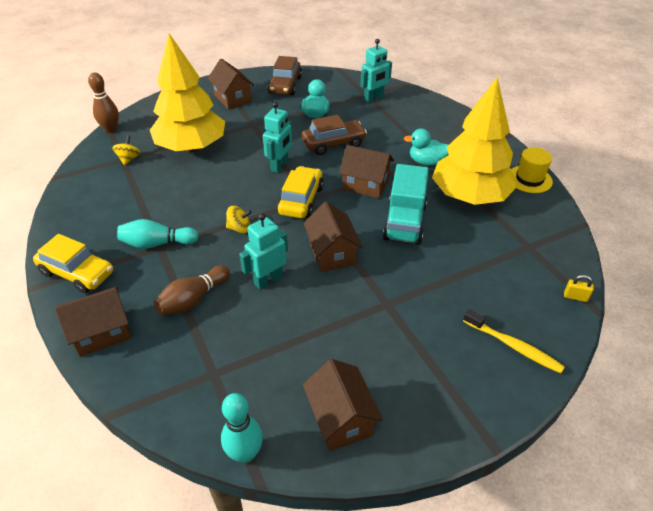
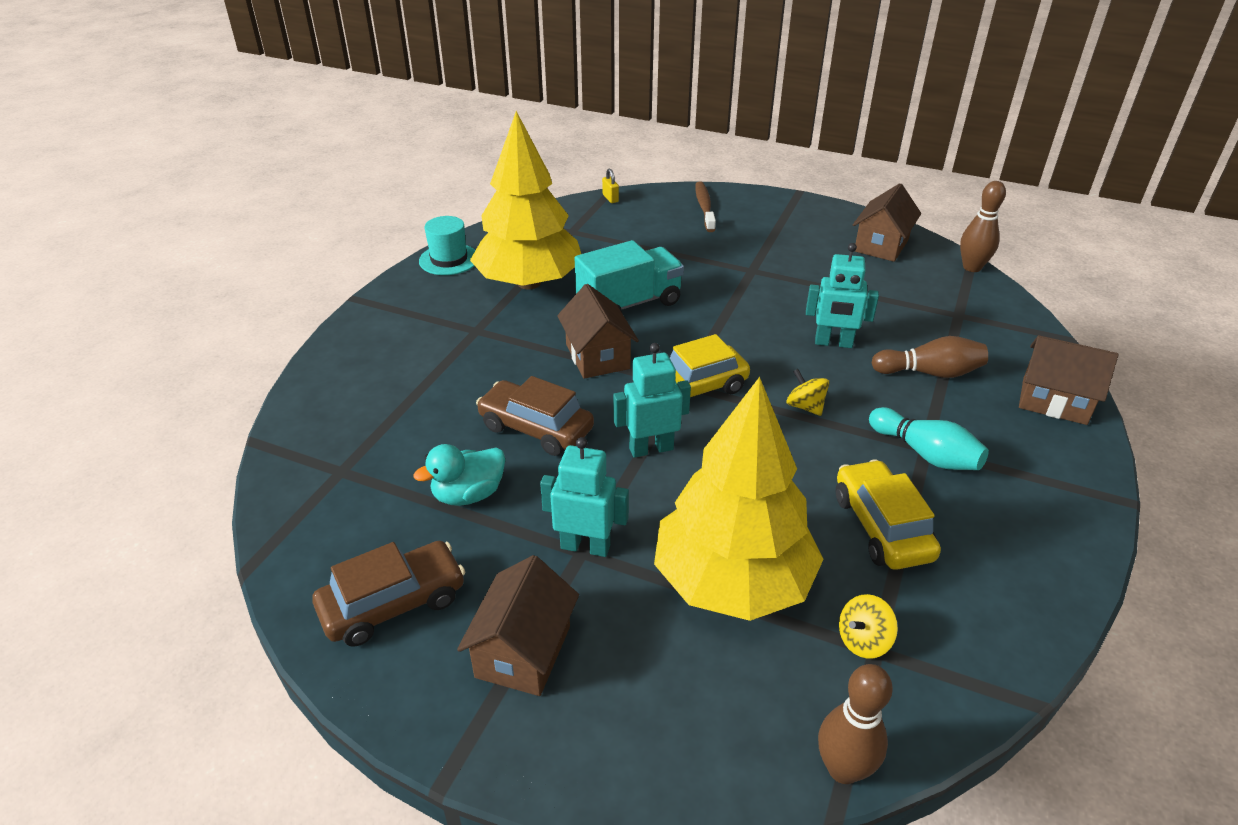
camera: 130 degrees left, 5 degrees down
yellow car [33,234,113,293] -> yellow car moved to [836,459,941,570]
turquoise bowling pin [221,393,263,463] -> brown bowling pin [960,181,1006,272]
brown house [304,202,363,272] -> none
turquoise robot [360,39,392,103] -> turquoise robot moved to [540,437,629,557]
turquoise duck [404,129,449,166] -> none
yellow toothbrush [463,309,565,374] -> brown toothbrush [695,182,716,232]
yellow hat [511,147,553,193] -> turquoise hat [419,216,475,275]

